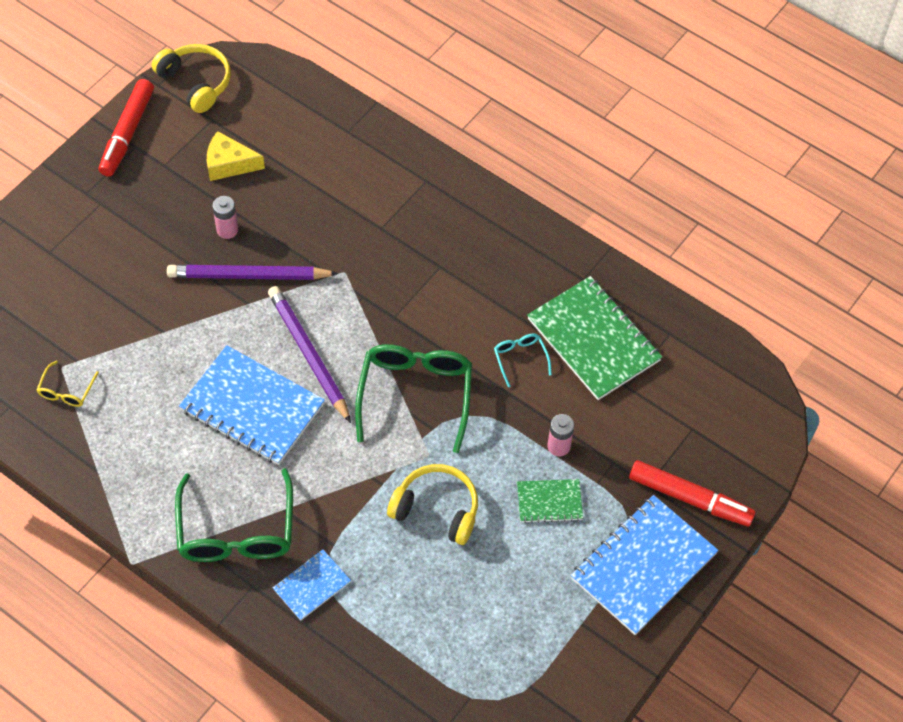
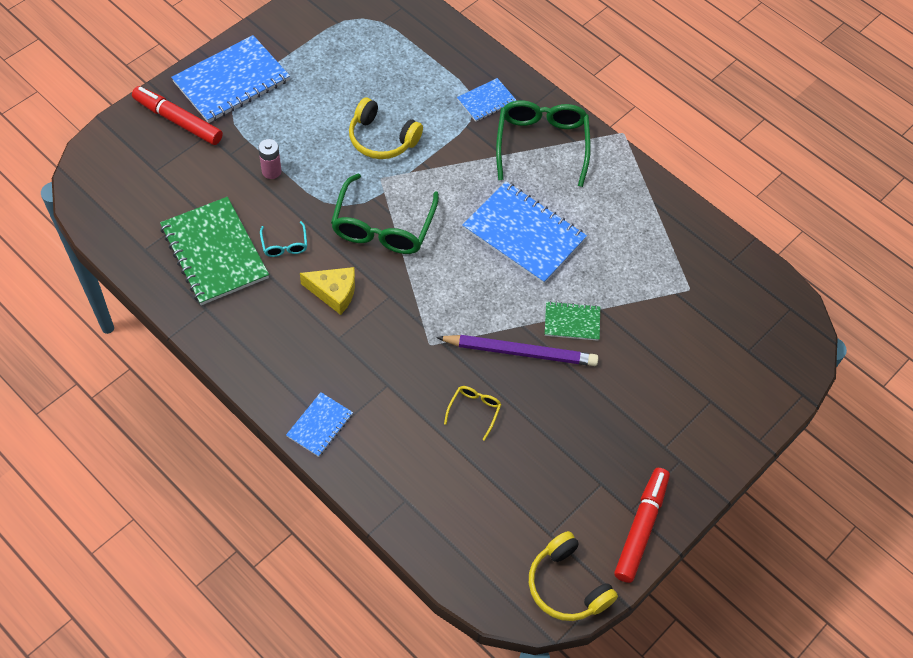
camera: 175 degrees left, 0 degrees up
yellow glasses [37,361,99,407] -> yellow glasses moved to [444,386,502,441]
yellow cheese [207,131,265,181] -> yellow cheese moved to [300,267,355,315]
pink battery [212,196,238,239] -> none
purple pencil [268,286,351,423] -> none
green notebook [517,479,583,523] -> green notebook moved to [545,301,600,341]
none -> blue notebook [286,392,353,457]

